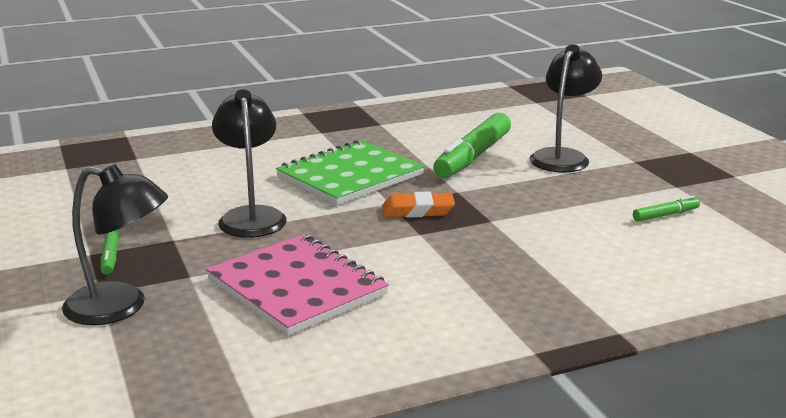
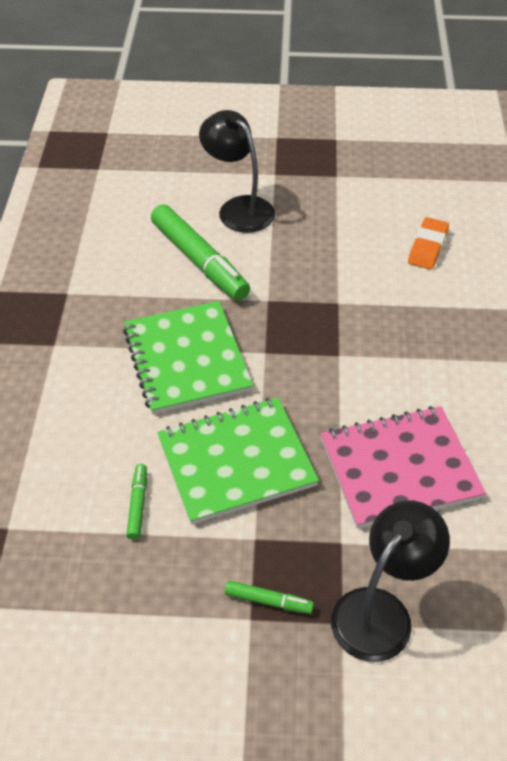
camera: 65 degrees left, 25 degrees up
black lamp [212,89,287,238] -> green notebook [157,397,319,525]
orange eraser [382,191,455,218] -> orange eraser moved to [408,217,449,270]
green marker [633,196,700,222] -> green marker moved to [126,464,147,540]

